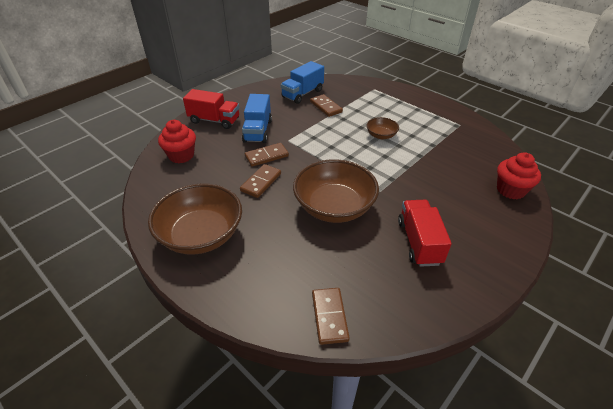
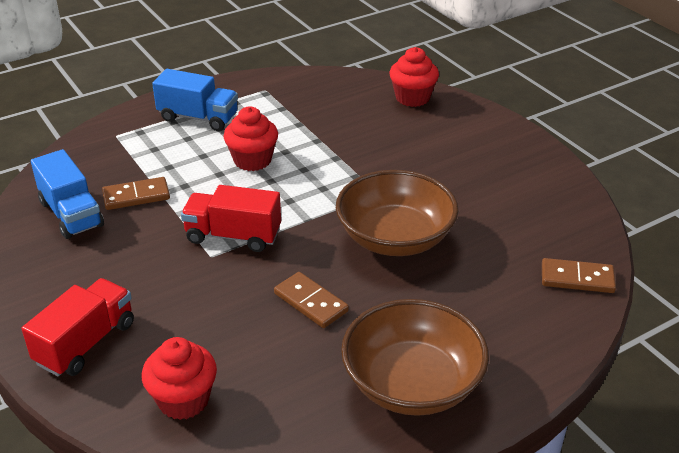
camera: 75 degrees left, 5 degrees down
blue truck [242,94,272,143] -> blue truck moved to [152,69,238,131]
brown domino [245,143,289,167] -> none
brown bowl [366,117,399,139] -> red cupcake [224,107,278,171]
red truck [398,200,452,267] -> red truck moved to [181,185,281,252]

